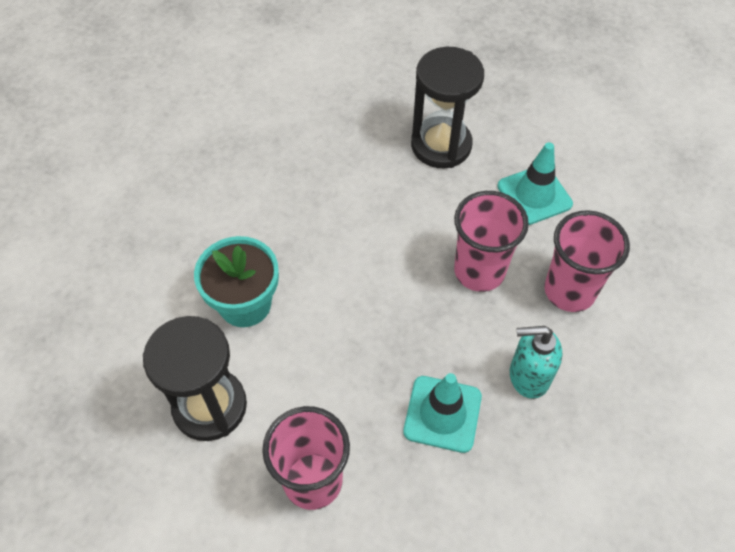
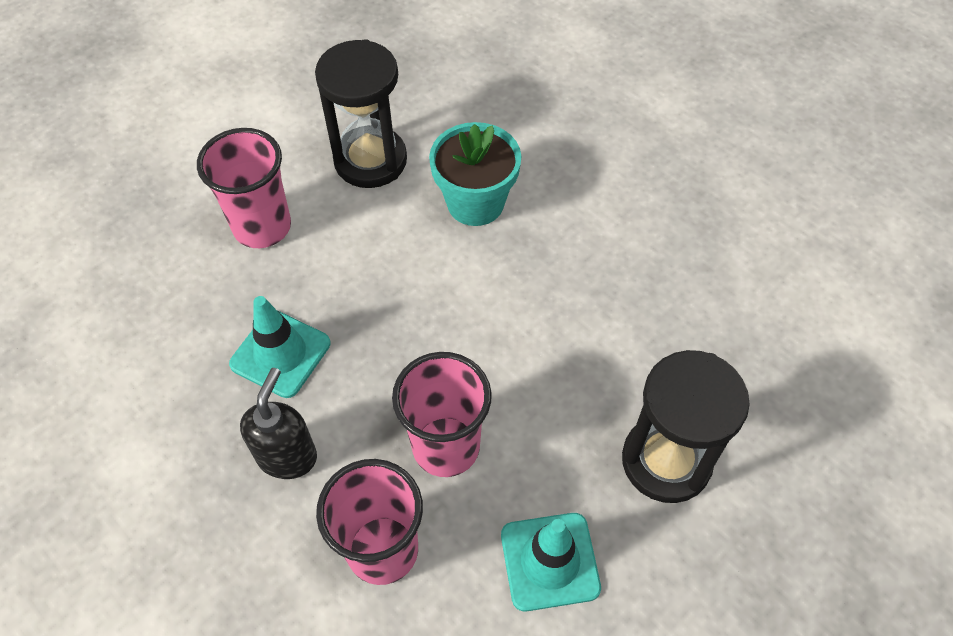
camera: 105 degrees right, 0 degrees up
turquoise soap dispenser [510,326,562,399] -> black soap dispenser [240,368,317,479]

